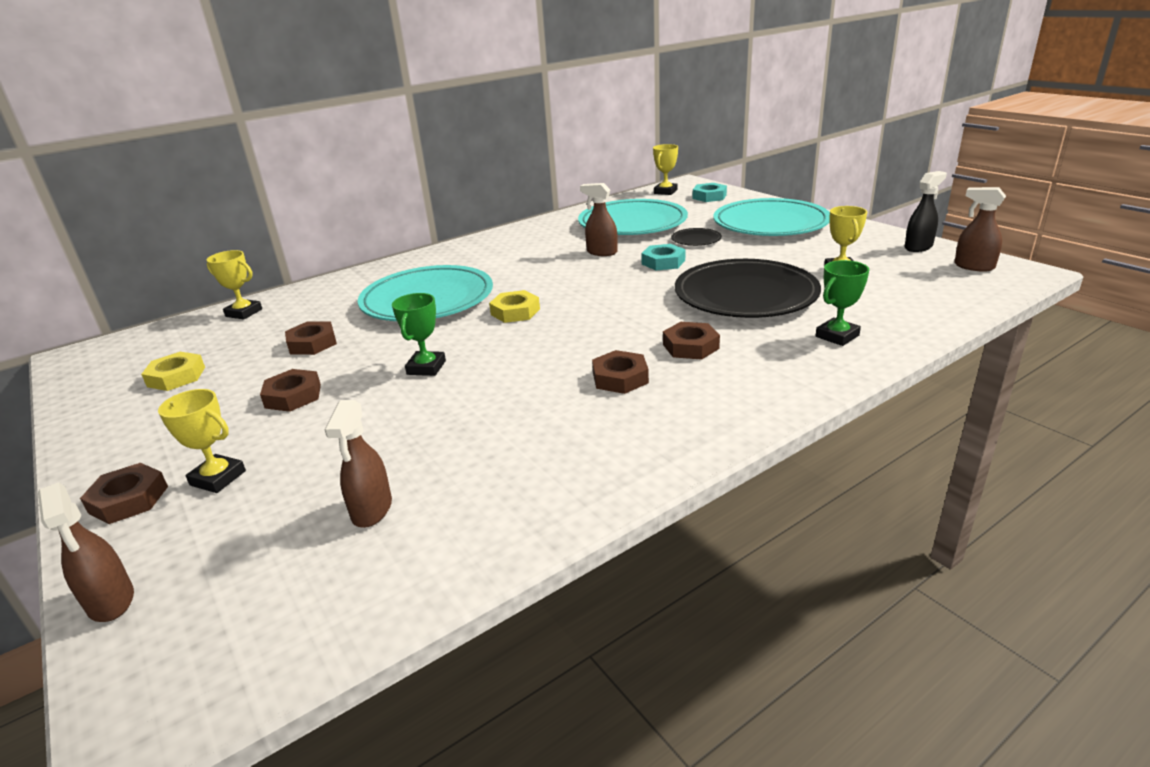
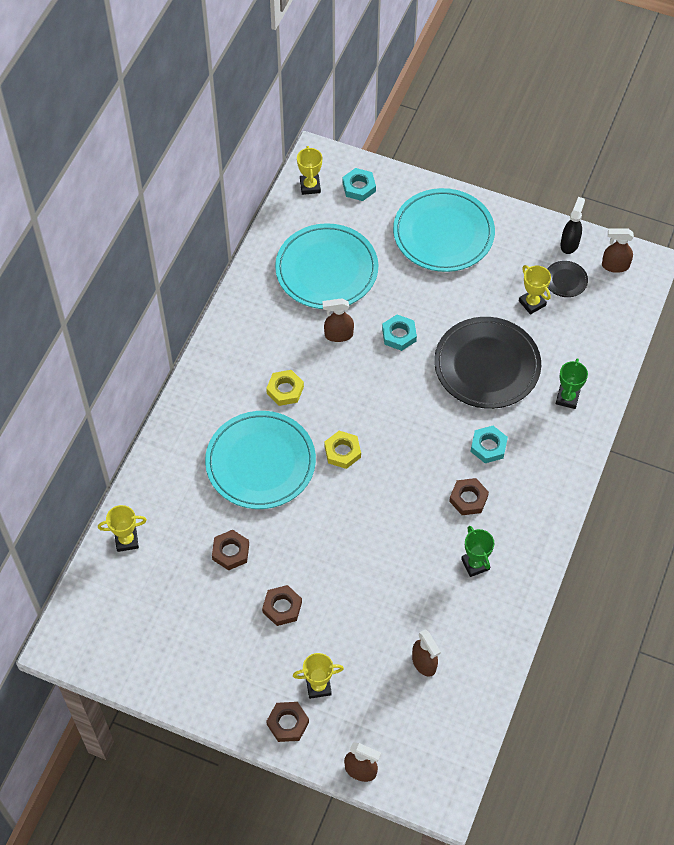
camera: 35 degrees left, 30 degrees up
yellow nut [141,352,205,391] -> yellow nut moved to [266,370,304,406]
green trophy [392,293,446,376] -> green trophy moved to [461,526,494,577]
brown nut [663,322,720,360] -> turquoise nut [471,426,508,463]
black plate [671,228,722,246] -> black plate moved to [547,261,588,297]

